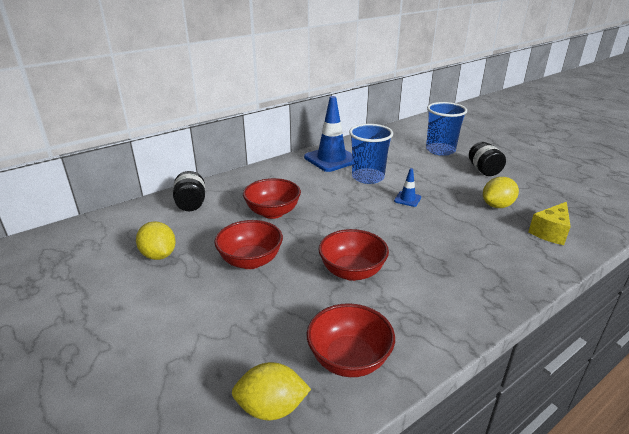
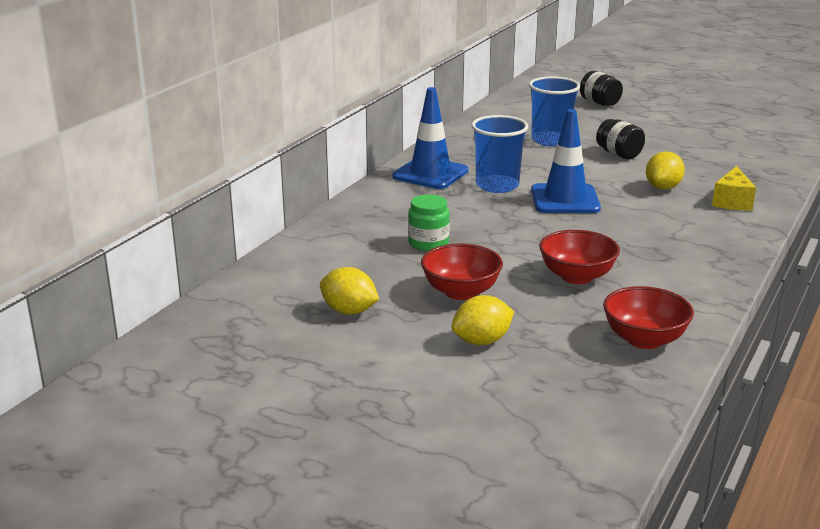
camera: 25 degrees left, 5 degrees down
black jar [173,171,205,211] -> black jar moved to [580,71,623,106]
yellow lemon [232,362,311,420] -> yellow lemon moved to [451,295,514,345]
red bowl [243,178,301,219] -> green jar [408,194,450,251]
blue traffic cone [394,168,421,207] -> blue traffic cone [531,109,601,213], size x2.19

